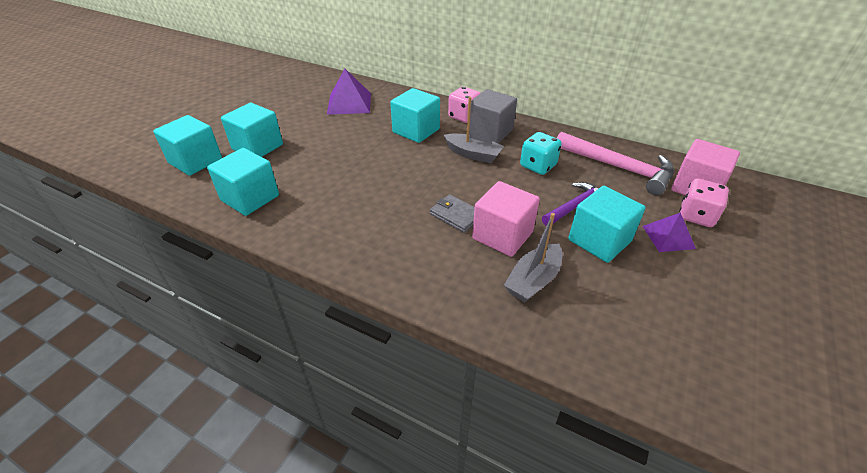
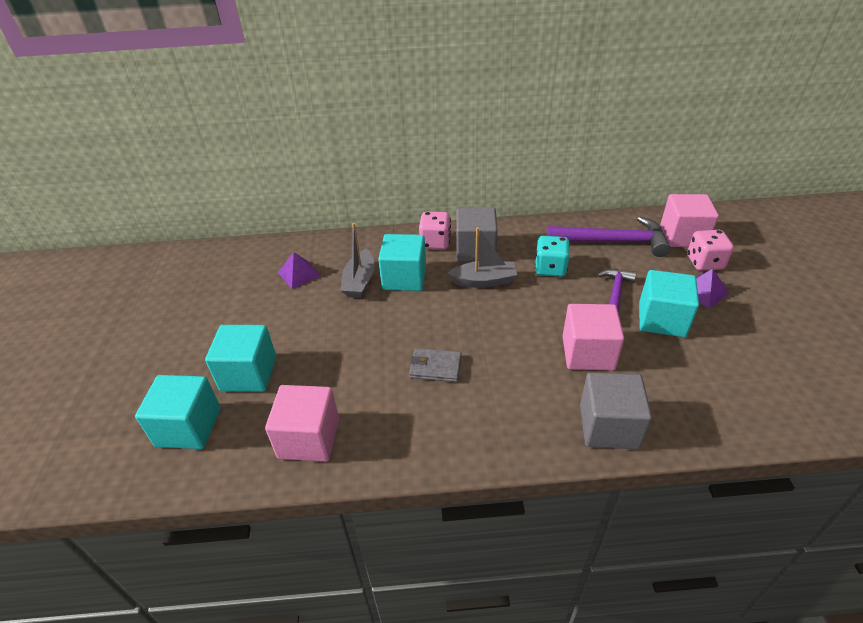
camera: 30 degrees left, 0 degrees up
turquoise cube [207,148,279,216] -> pink cube [265,385,339,462]
purple pyramid [327,69,371,115] -> purple pyramid [278,252,321,289], size x0.63
grey wallet [430,194,475,233] -> grey wallet moved to [409,348,462,382]
grey boat [504,213,563,302] -> grey boat moved to [341,223,375,298]
pink hammer [557,132,674,195] -> purple hammer [547,217,671,257]
none -> grey cube [580,373,652,449]

